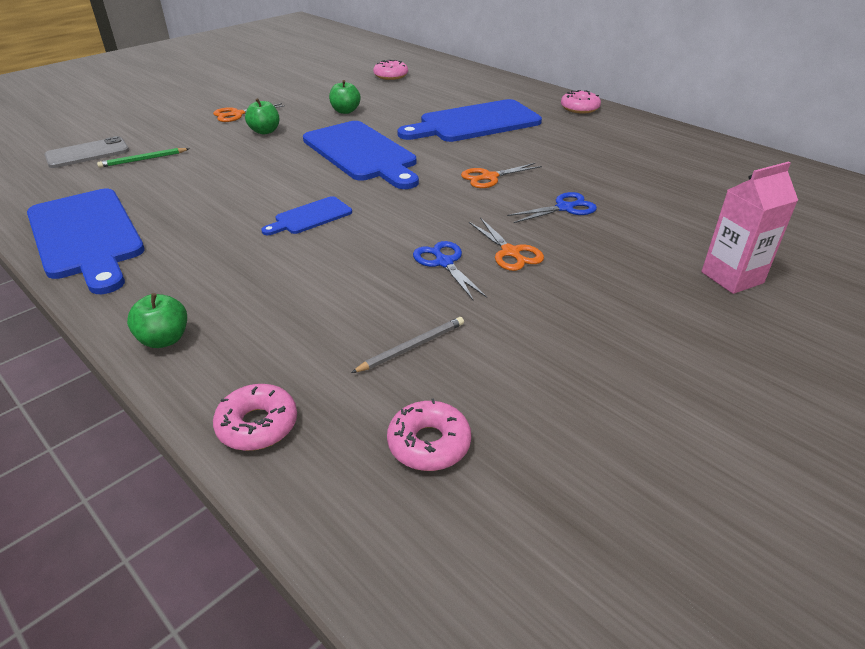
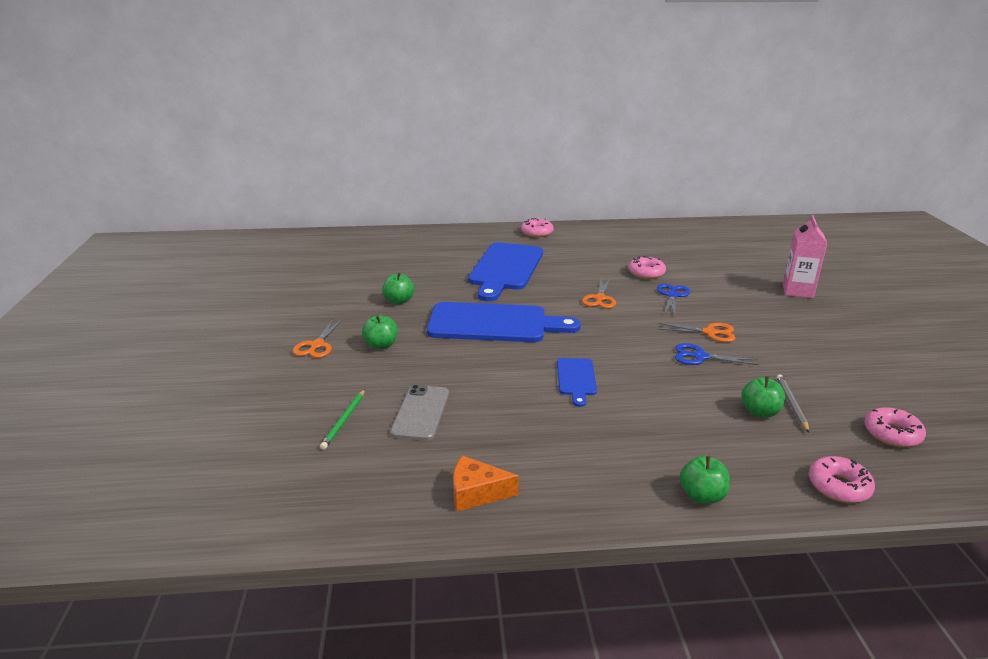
camera: 50 degrees left, 10 degrees down
blue cutting board [27,189,145,294] -> orange cheese [453,455,519,512]
grey phone [44,136,129,168] -> grey phone moved to [390,385,449,441]
pink donut [373,59,408,80] -> pink donut moved to [628,256,666,279]
none -> green apple [742,376,785,418]

